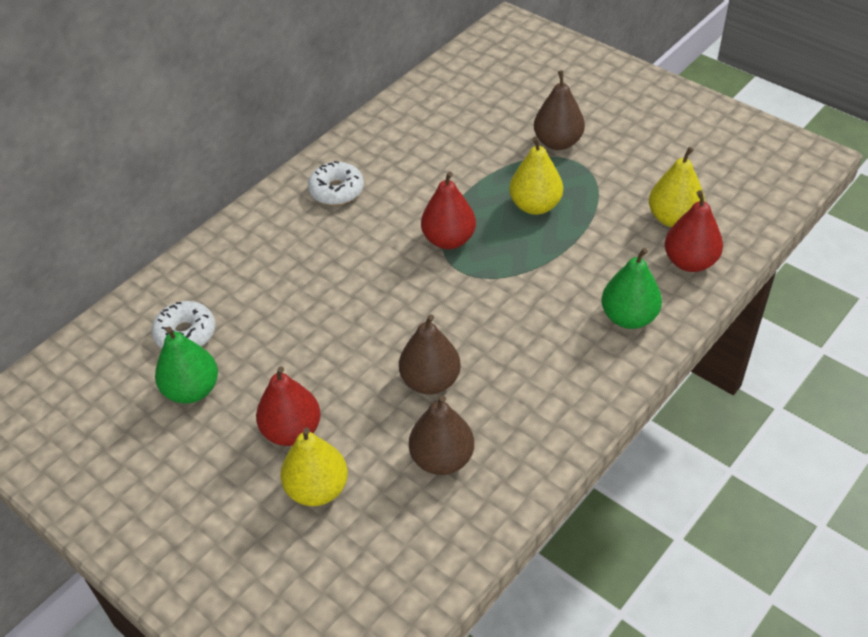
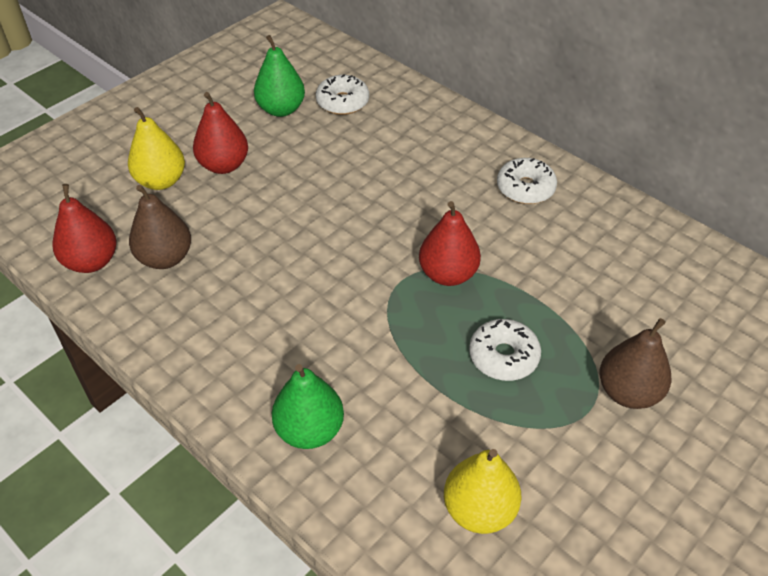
camera: 90 degrees right, 0 degrees up
brown pear [399,314,461,395] -> none
yellow pear [509,137,563,215] -> white donut [469,319,541,381]
red pear [665,190,723,272] -> red pear moved to [53,184,116,273]

